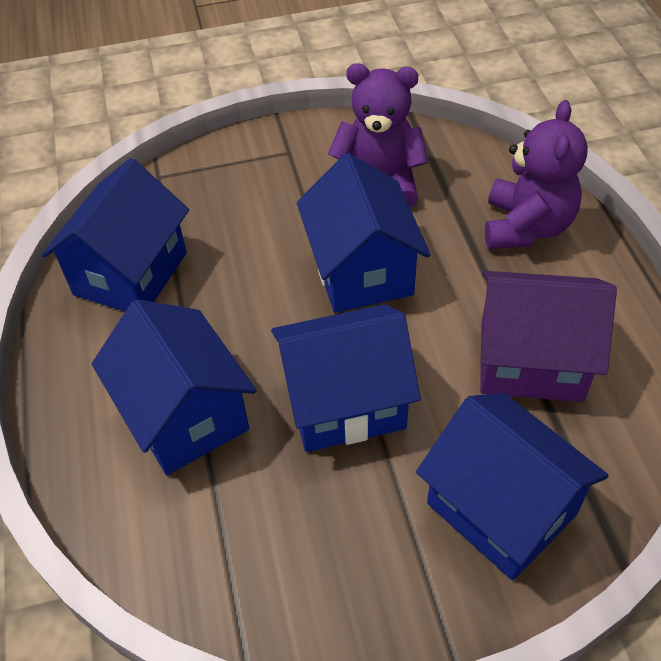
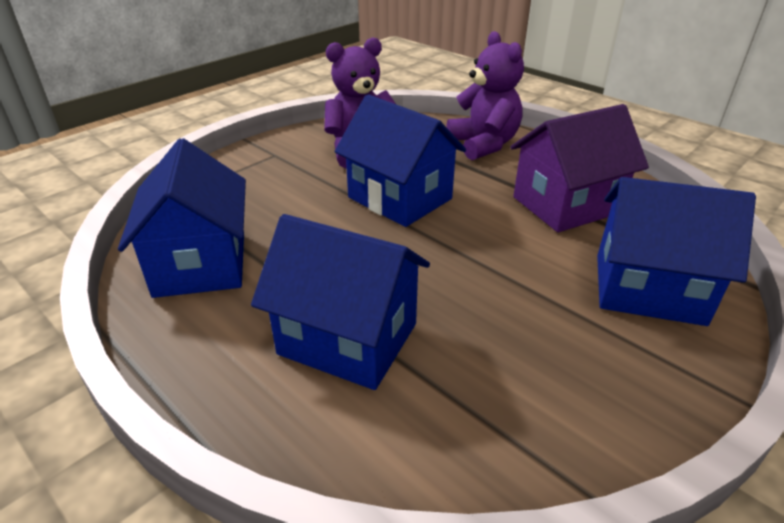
camera: 35 degrees left, 15 degrees down
blue house [271,304,421,452] -> none

